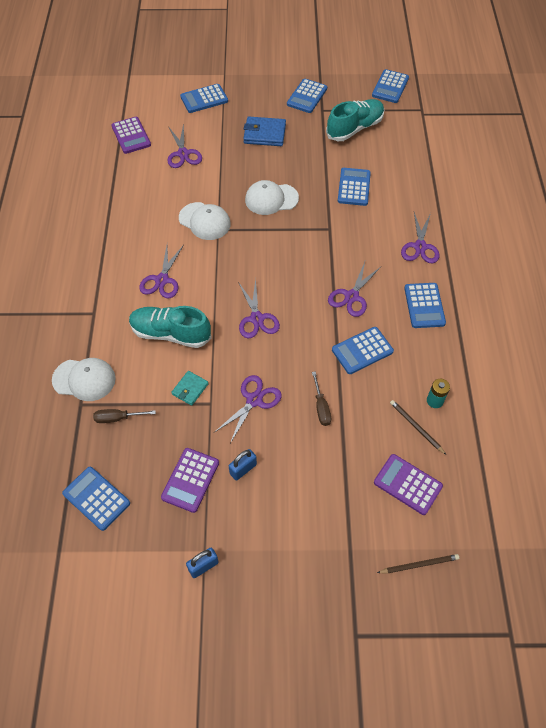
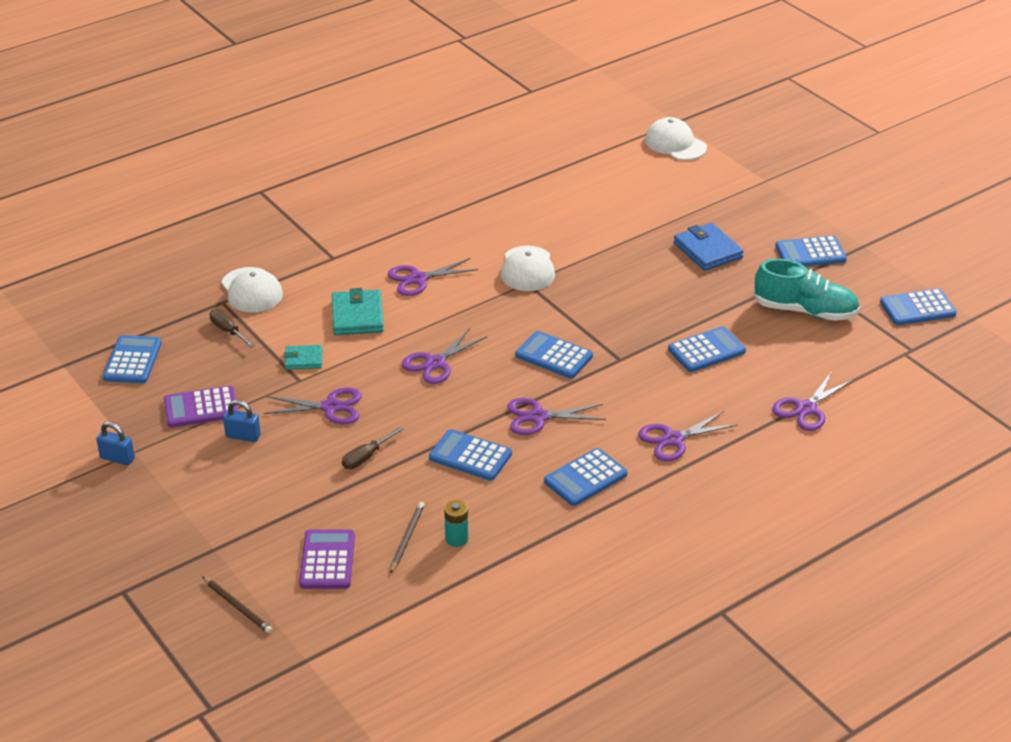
camera: 55 degrees right, 20 degrees down
purple calculator [111,117,151,154] -> none
turquoise shoe [129,306,212,348] -> turquoise wallet [332,288,384,335]
purple scissors [167,123,202,168] -> purple scissors moved to [772,372,853,431]
blue calculator [180,84,228,113] -> blue calculator moved to [515,331,593,378]
white cap [245,180,299,215] -> white cap moved to [645,117,707,160]

